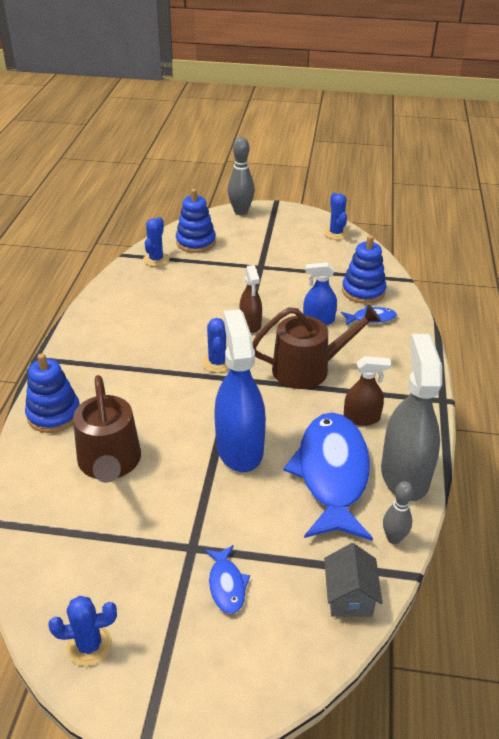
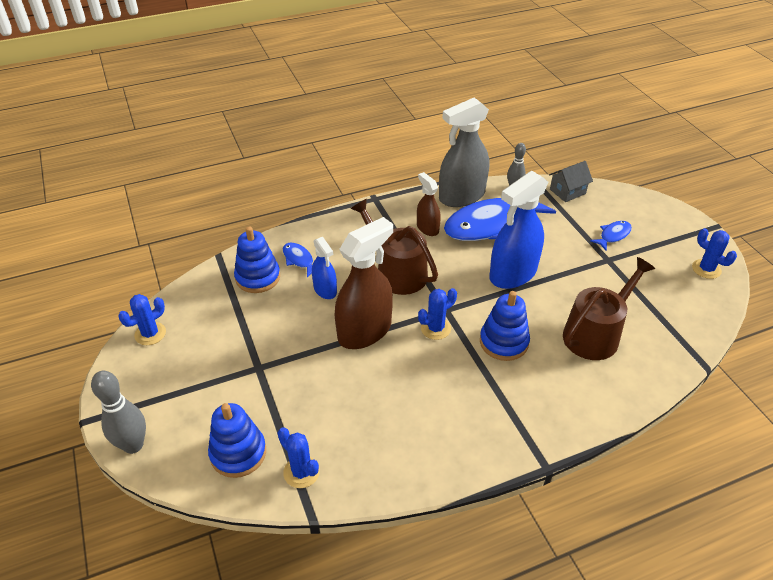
camera: 120 degrees left, 5 degrees up
blue stacking toy [25,353,80,433] -> blue stacking toy moved to [480,291,530,361]
blue cactus [143,217,169,267] -> blue cactus turned 60 degrees clockwise [278,427,320,488]
brown spray bottle [240,265,262,333] -> brown spray bottle [335,217,393,349], size x1.85

